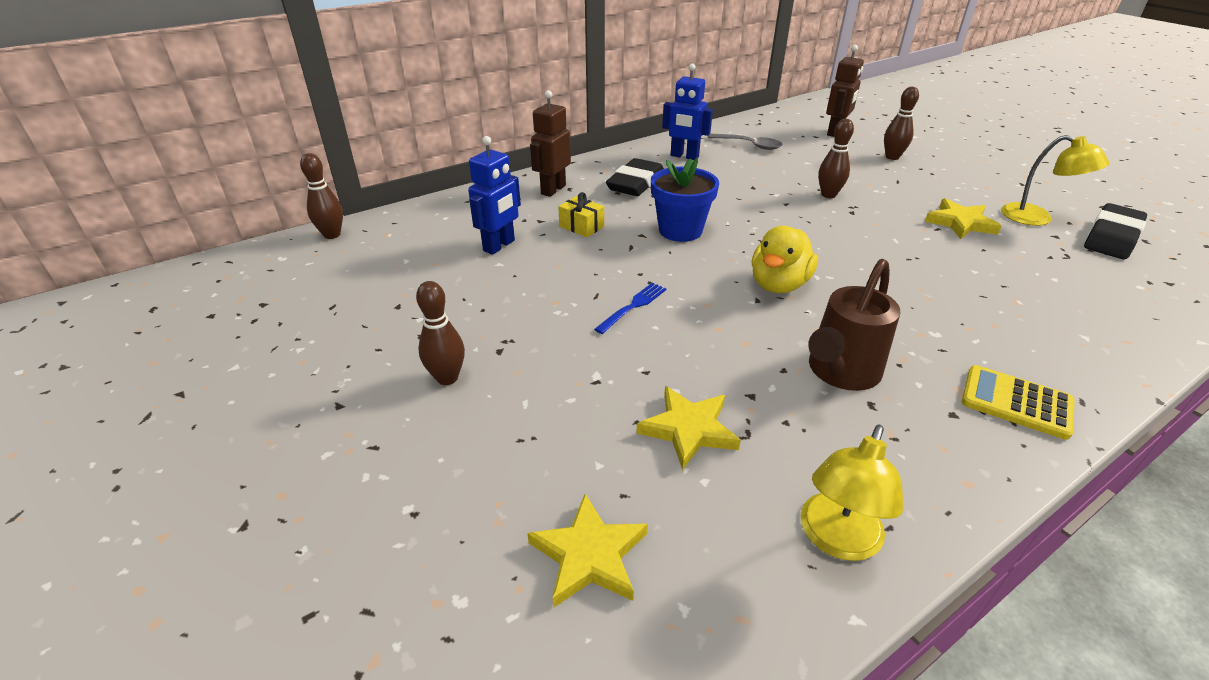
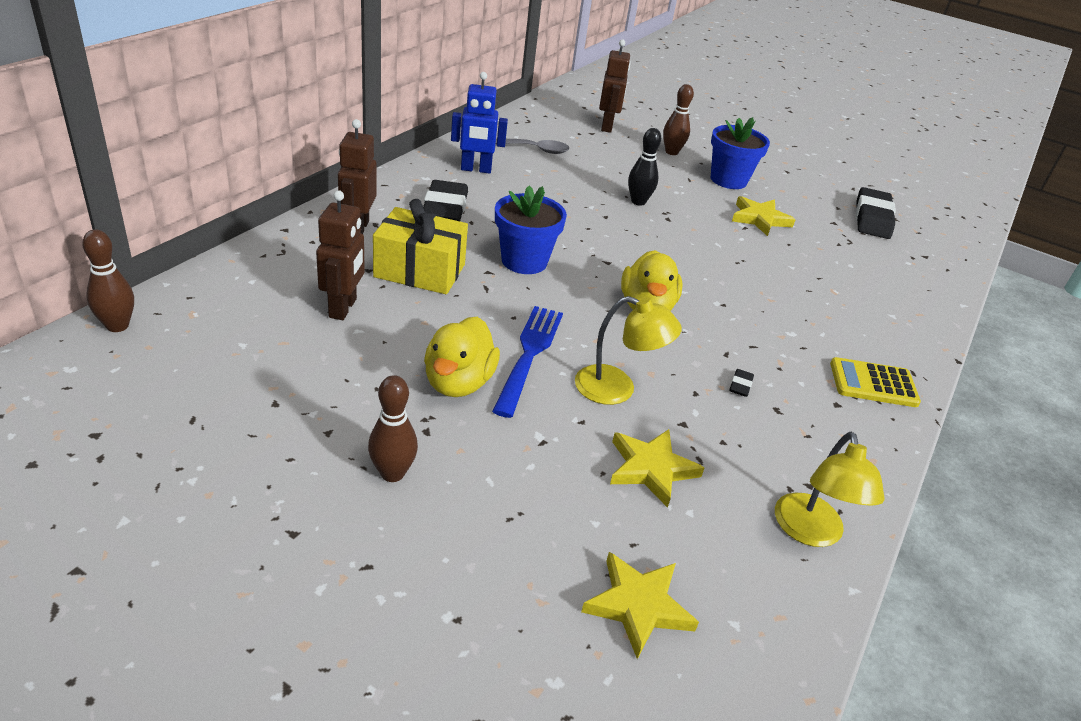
camera: 30 degrees left, 0 degrees up
blue robot [468,136,521,255] -> brown robot [316,190,365,320]
yellow gift [558,192,604,237] -> yellow gift [373,199,468,294], size x1.88
blue fork [594,283,666,334] -> blue fork [492,306,563,418], size x1.69
brown watering can [808,259,900,391] -> black eraser [729,369,754,397]
brown bowling pin [818,119,854,198] -> black bowling pin [628,128,661,206]
yellow lamp [1001,135,1110,226] -> yellow lamp moved to [575,296,682,405]
none -> yellow duck [424,317,500,397]
none -> blue flower pot [711,117,770,189]

